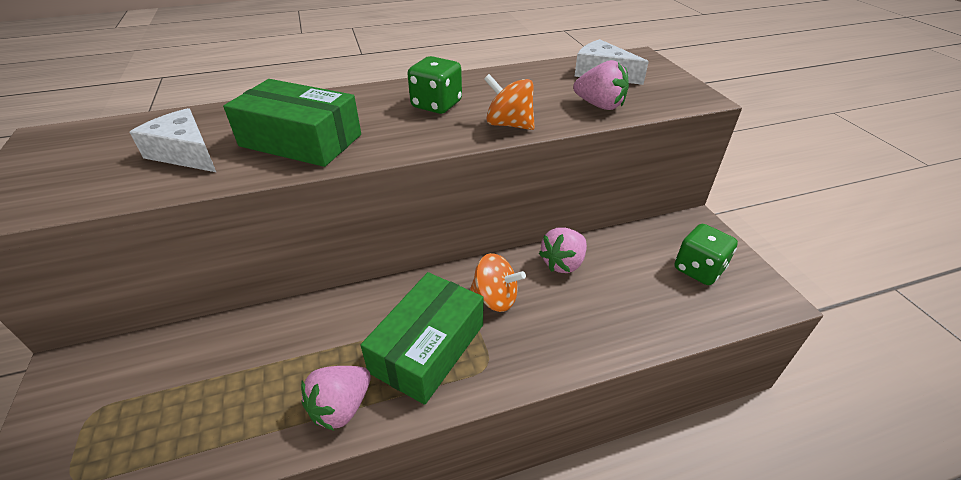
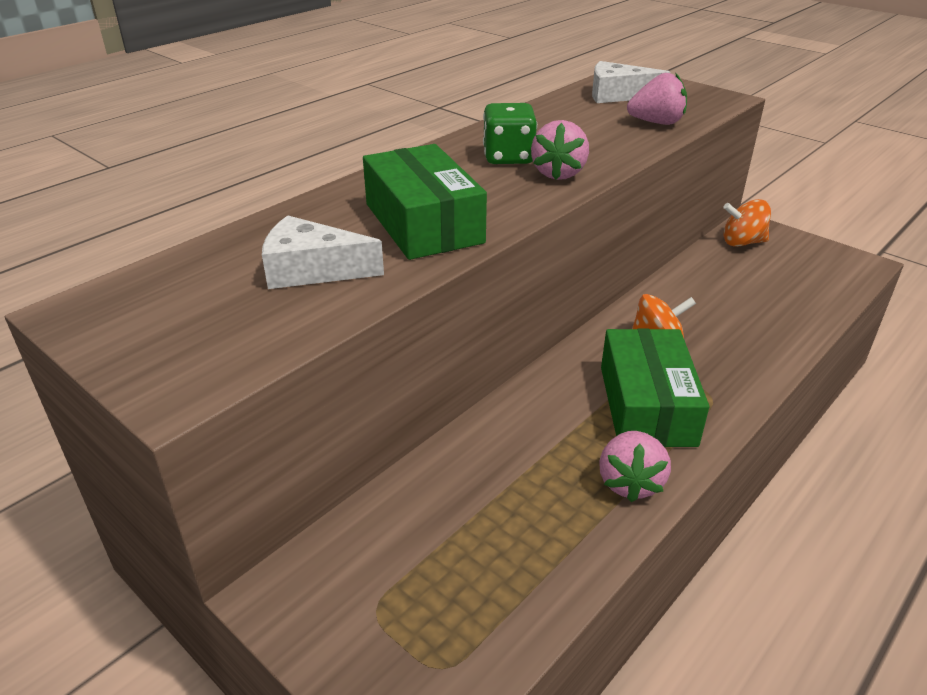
camera: 30 degrees left, 5 degrees down
green box [223,79,361,167] -> green box turned 75 degrees clockwise [363,144,487,260]
orange spinning top [484,74,535,130] -> orange spinning top moved to [723,199,771,247]
pink strawberry [539,228,587,273] -> pink strawberry moved to [531,120,589,180]
green dice [675,224,738,285] -> none

